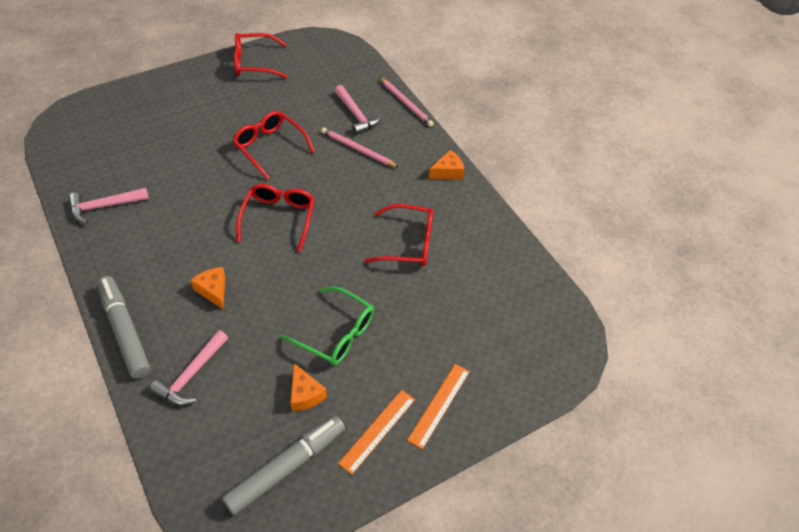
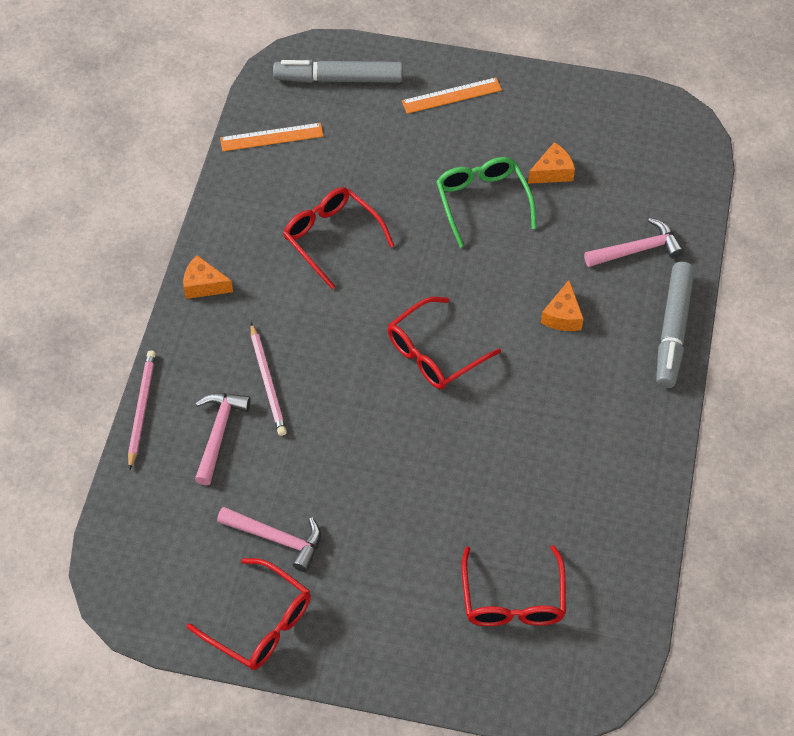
camera: 135 degrees left, 5 degrees up
pink hammer [69,188,149,223] -> pink hammer moved to [217,507,321,572]
grey marker [222,415,345,515] -> grey marker moved to [273,60,402,83]
red glasses [233,111,315,180] -> red glasses moved to [461,545,566,626]
orange cheese [290,363,327,411] -> orange cheese turned 45 degrees clockwise [528,142,575,184]
orange ruler [338,390,415,475] -> orange ruler moved to [220,123,323,151]

